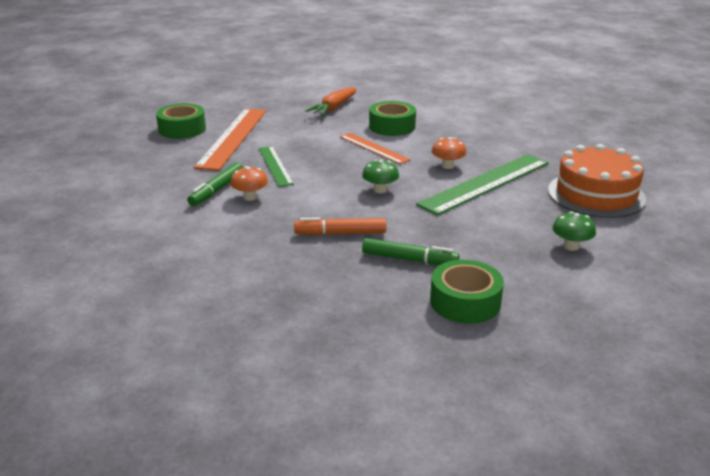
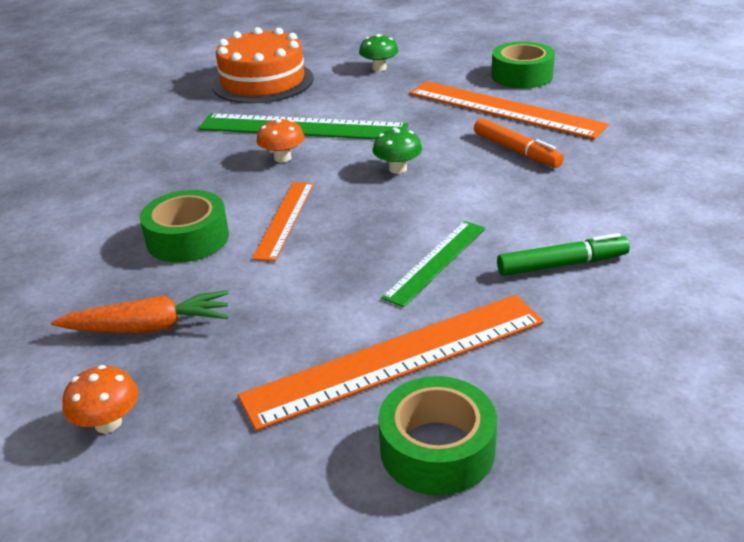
camera: 125 degrees left, 5 degrees up
orange mushroom [230,166,268,201] -> orange mushroom moved to [62,365,138,433]
green marker [362,238,460,265] -> orange ruler [409,81,609,139]

